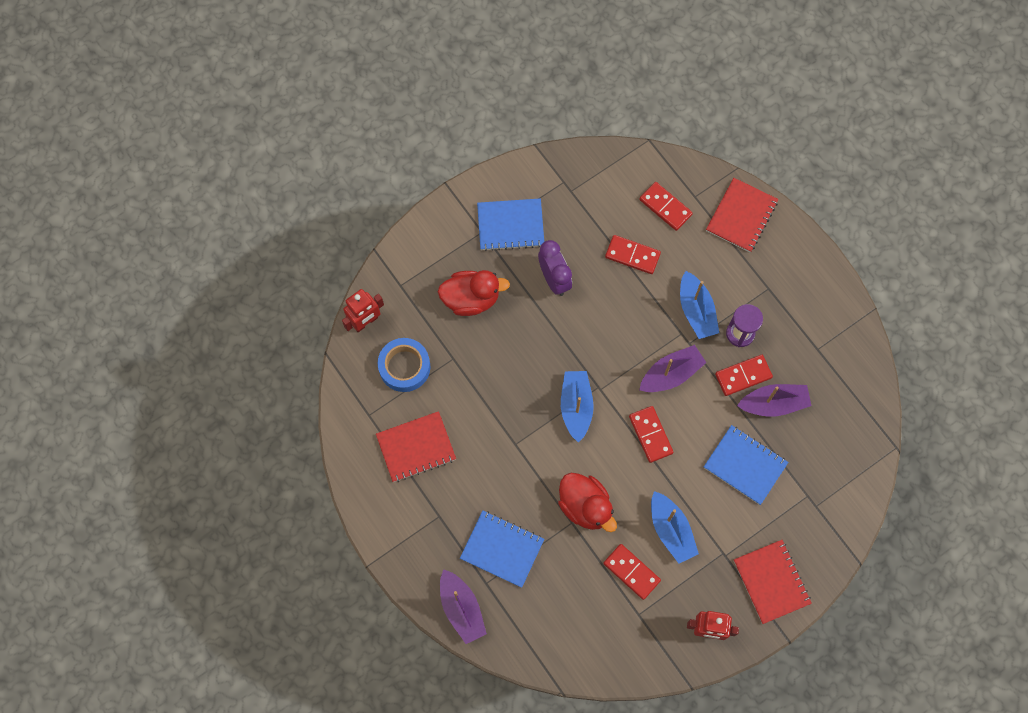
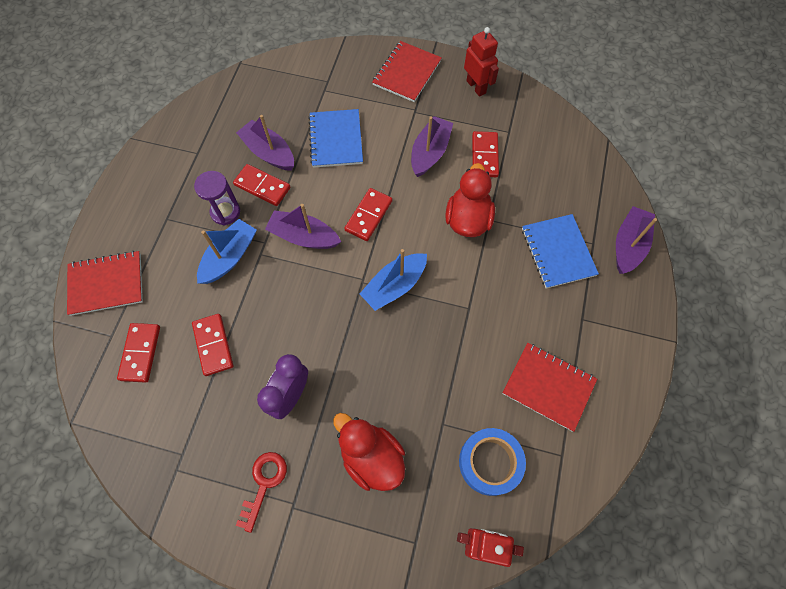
camera: 130 degrees left, 5 degrees down
blue notebook [477,198,544,251] -> red key [236,452,287,533]
blue boat [651,491,699,564] -> purple boat [411,116,453,177]

